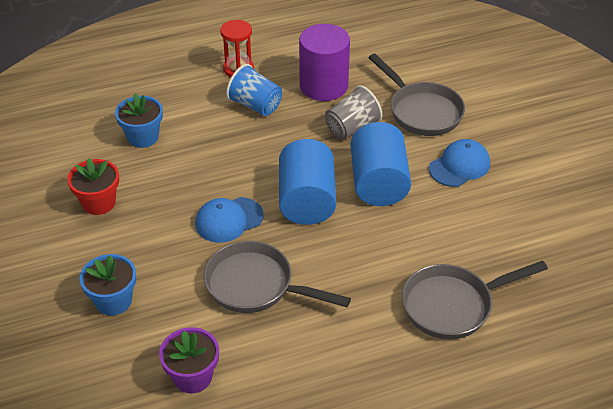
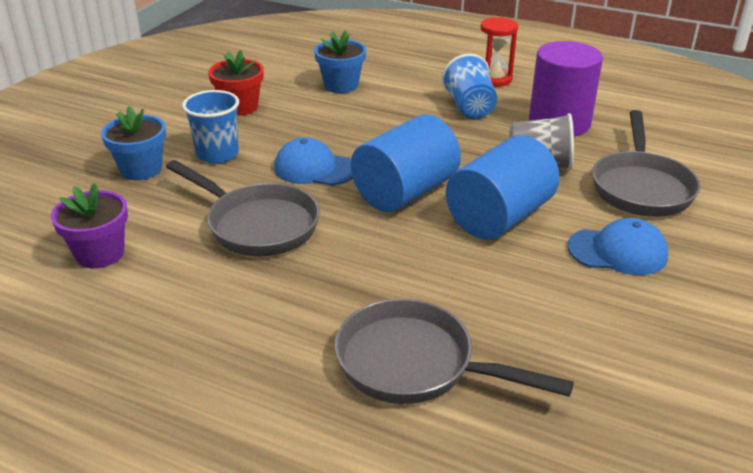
camera: 45 degrees right, 10 degrees down
grey pan [204,241,351,313] -> grey pan turned 150 degrees clockwise [166,160,320,256]
none -> blue cup [182,90,239,163]

